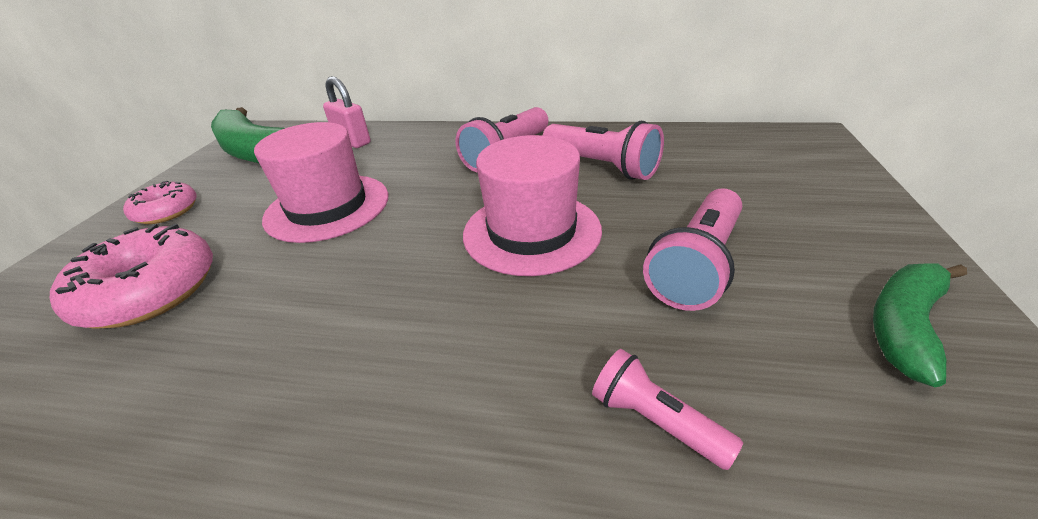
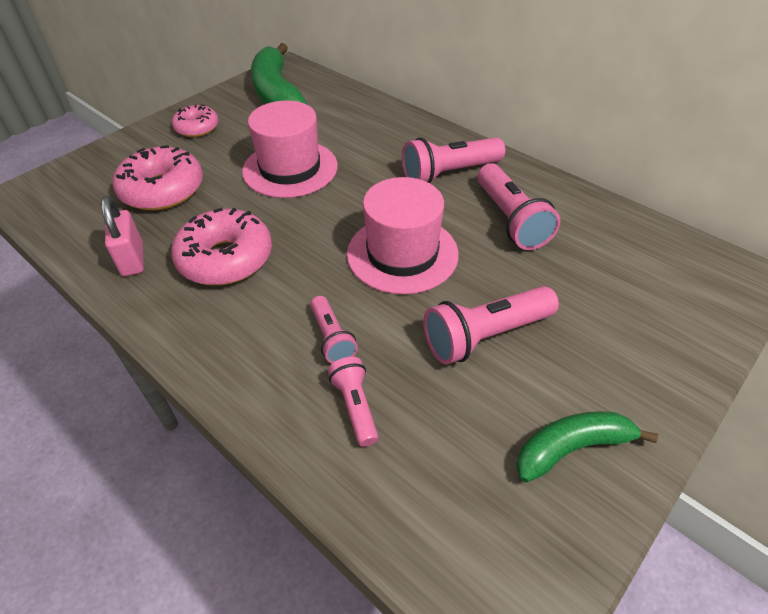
camera: 30 degrees right, 10 degrees up
pink padlock [323,76,371,148] -> pink padlock moved to [101,196,144,276]
none -> pink donut [171,208,272,285]
none -> pink flashlight [310,296,358,363]

